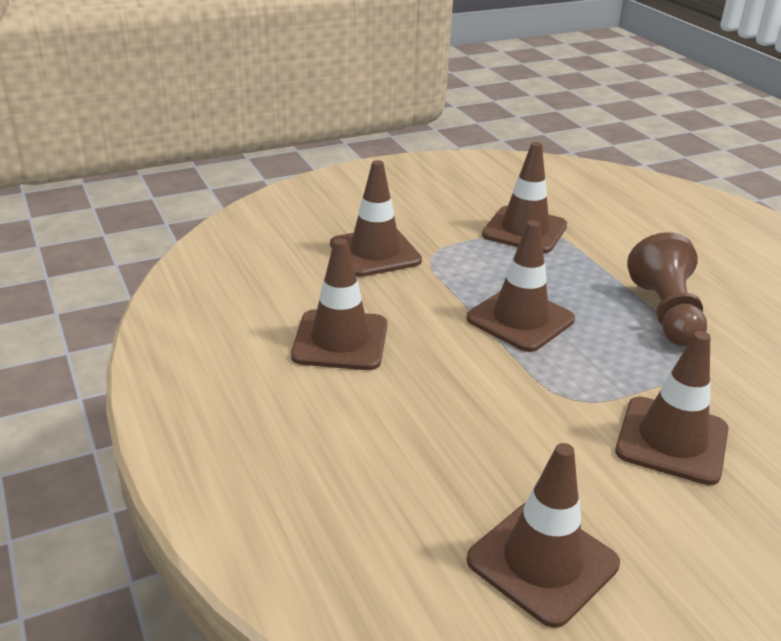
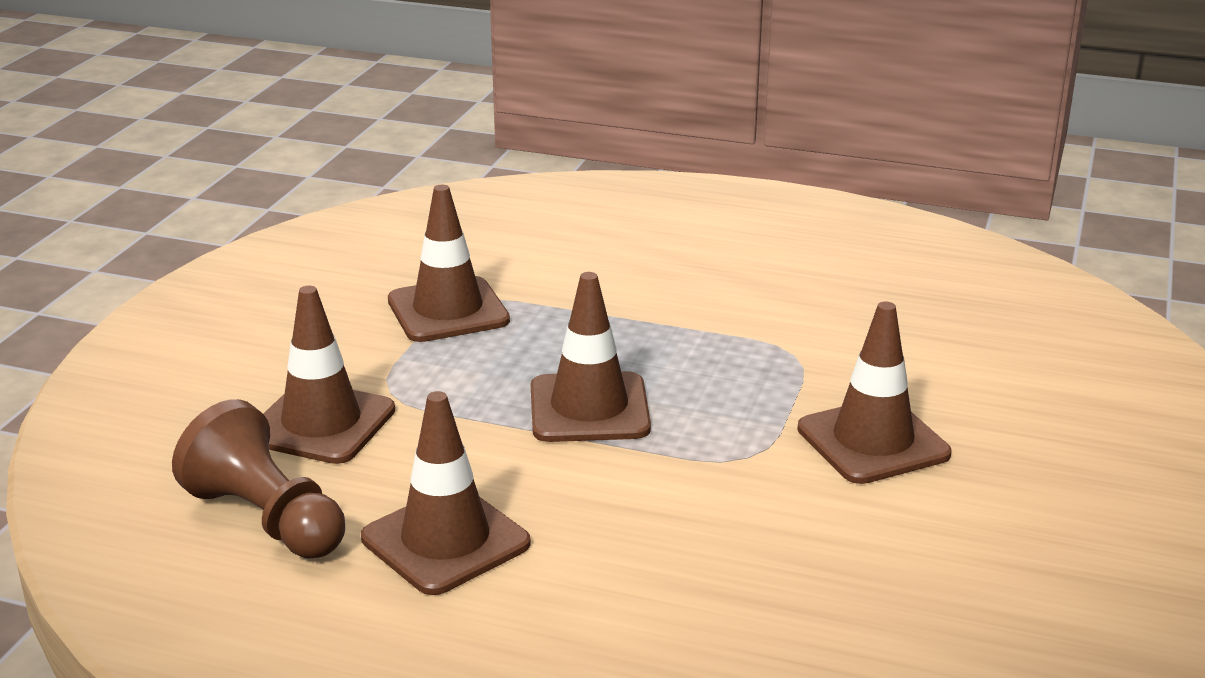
camera: 45 degrees left, 5 degrees down
brown traffic cone [466,443,620,628] -> none
brown pawn [627,232,707,347] -> brown pawn moved to [172,399,345,559]

